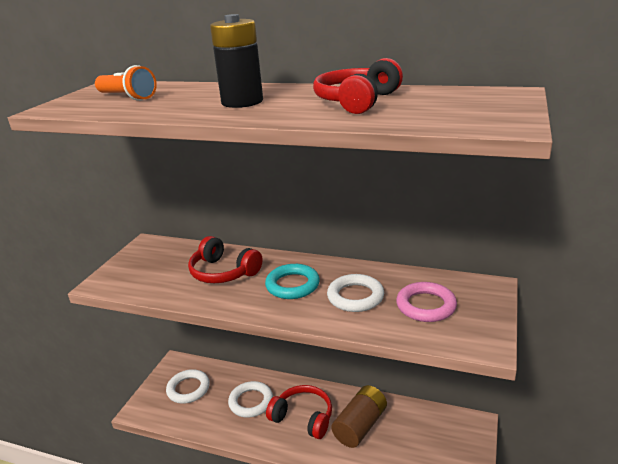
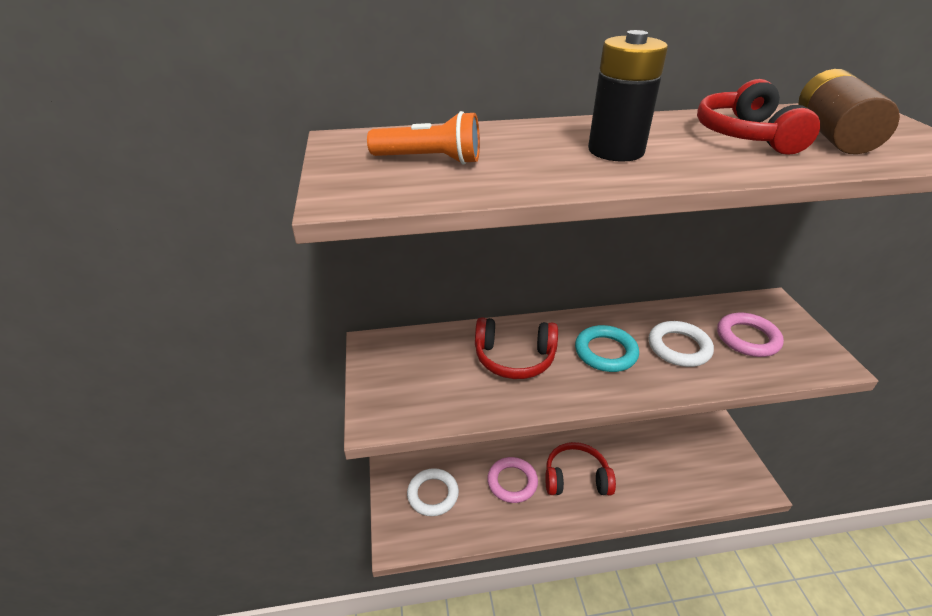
camera: 30 degrees left, 10 degrees up
white ring [228,381,273,418] -> pink ring [487,457,538,503]
brown battery [331,385,387,448] -> brown battery moved to [798,69,900,154]

